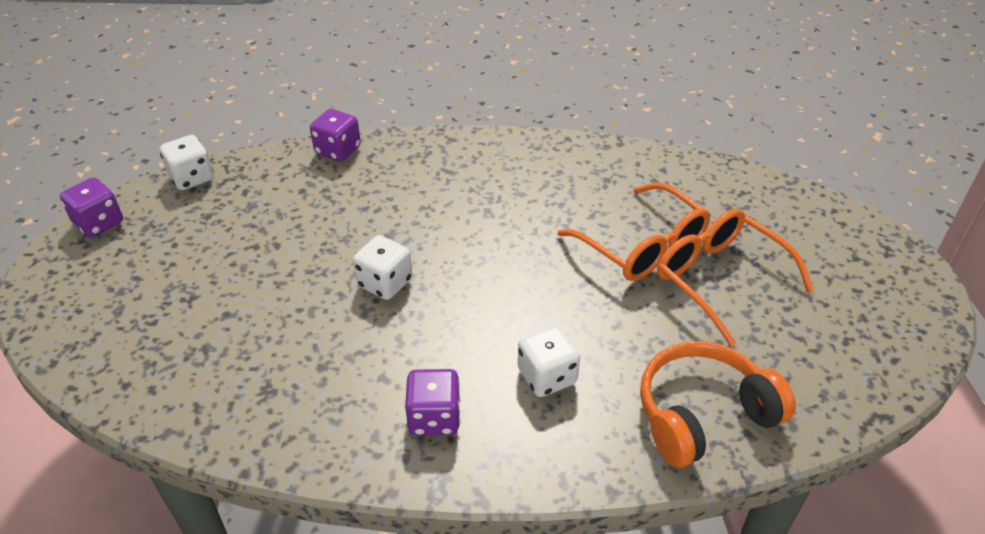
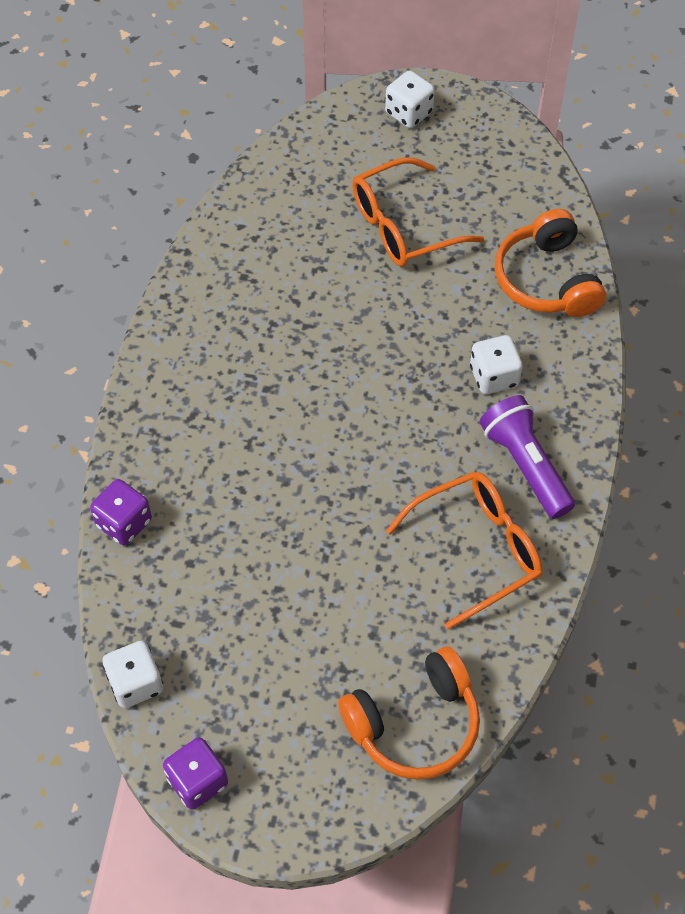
camera: 80 degrees left, 15 degrees up
white dice [353,235,412,300] -> white dice moved to [385,71,435,128]
purple dice [405,369,461,436] -> purple flashlight [479,395,575,519]
orange glasses [557,182,711,281] -> orange glasses moved to [386,472,542,629]
none -> orange headphones [338,646,480,780]

